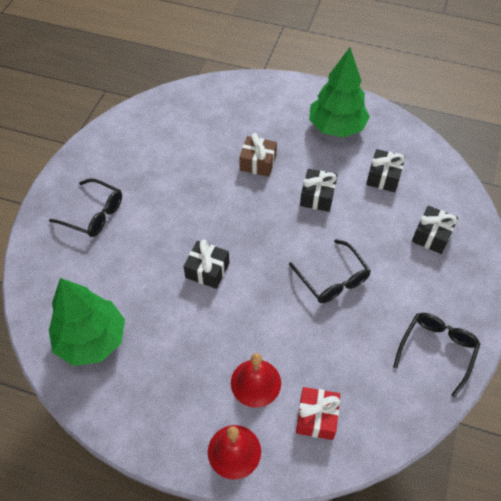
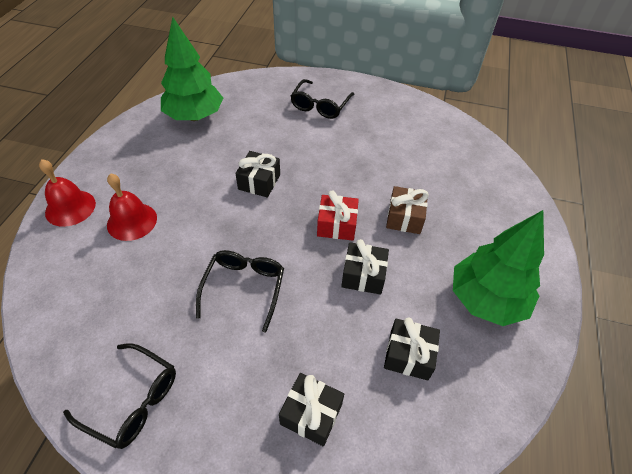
camera: 85 degrees right, 5 degrees down
black glasses [289,239,371,303] -> black glasses turned 135 degrees clockwise [196,250,284,332]
red gift [296,387,340,440] -> red gift moved to [317,190,359,241]

